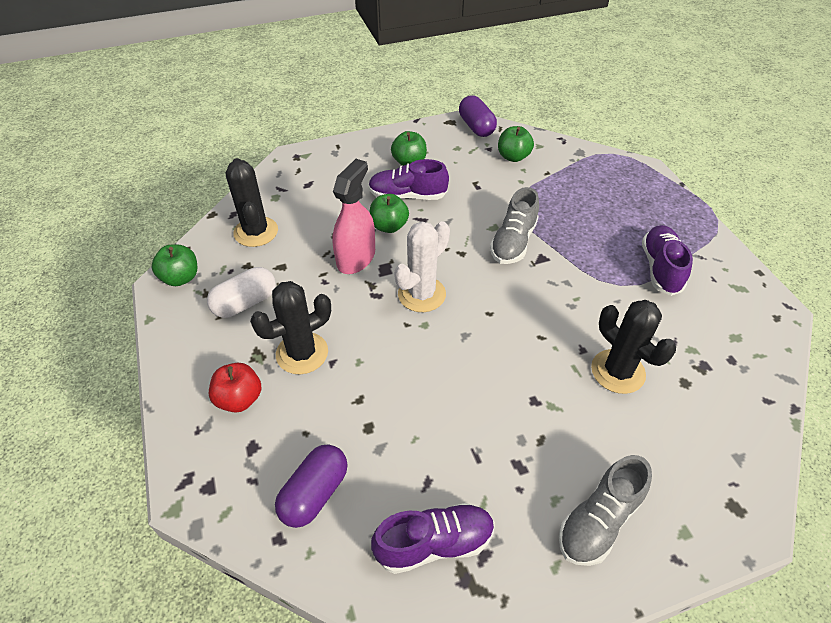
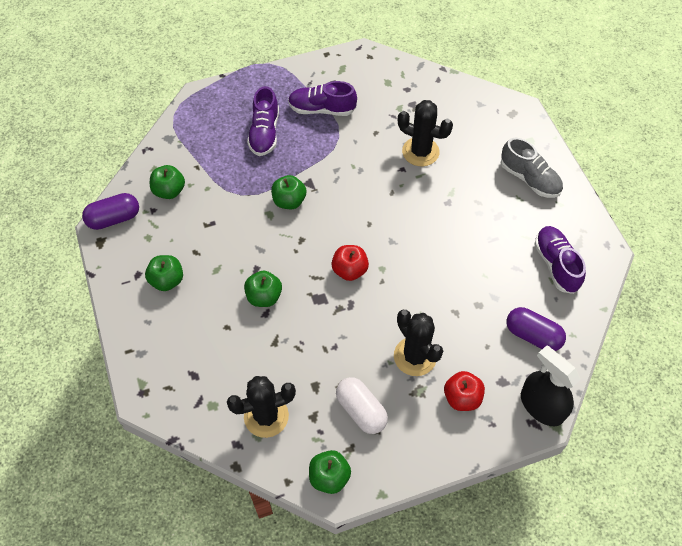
camera: 90 degrees left, 10 degrees up
pink spray bottle [332,159,375,274] -> none
purple shoe [368,159,449,200] -> purple shoe moved to [247,86,279,156]
white cactus [394,221,450,312] -> red apple [331,245,369,281]
grey shoe [490,187,539,264] -> green apple [271,175,306,209]
black cactus [591,300,676,394] -> black cactus turned 60 degrees clockwise [398,100,453,166]
none -> black spray bottle [521,345,580,426]

